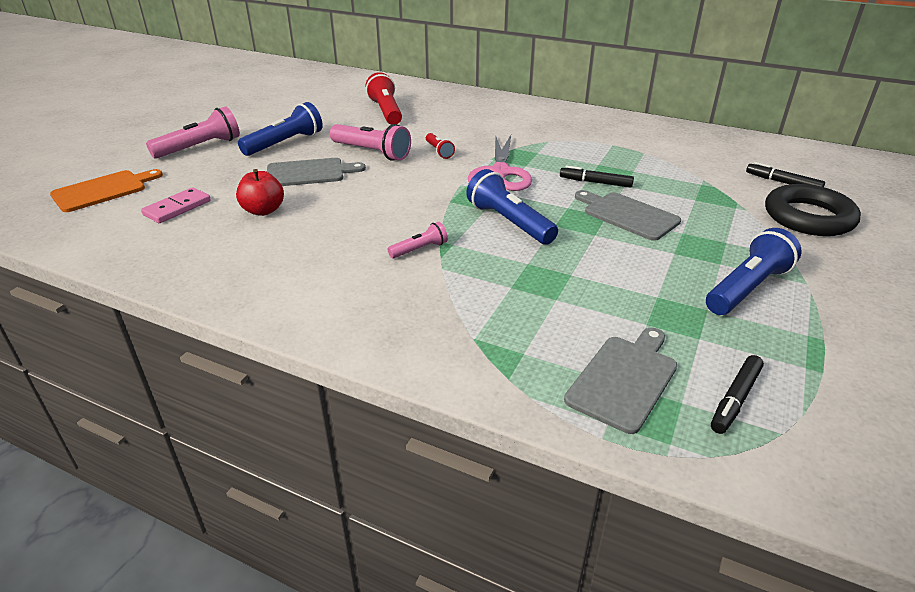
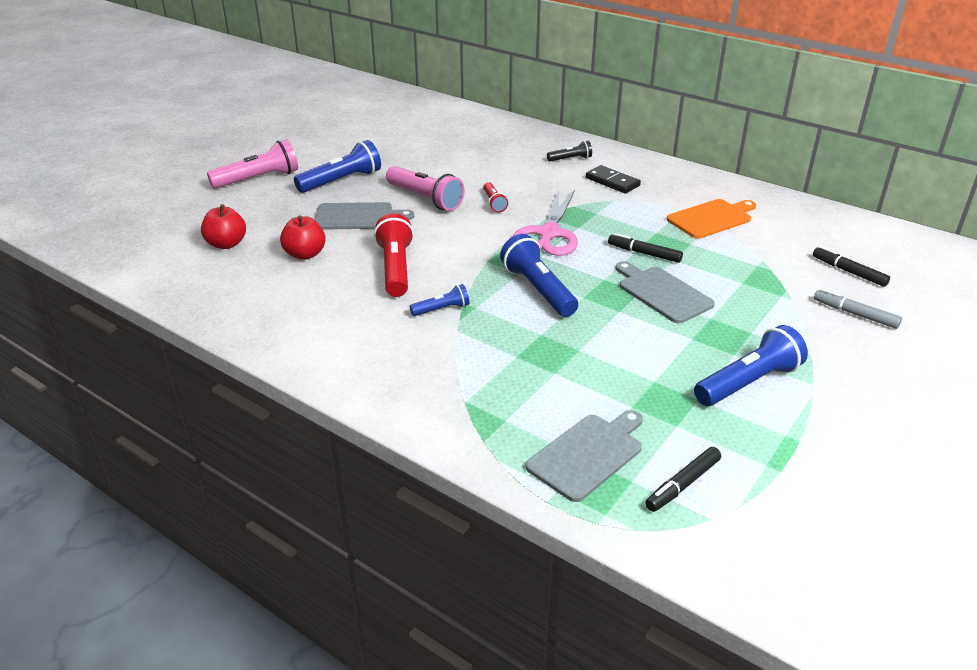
camera: 10 degrees right, 0 degrees up
orange cutting board [50,169,163,212] -> orange cutting board moved to [667,199,756,239]
pink domino [141,187,211,223] -> red apple [201,204,246,249]
red flashlight [366,72,402,125] -> red flashlight moved to [374,213,414,297]
pink flashlight [387,222,448,258] -> blue flashlight [410,284,469,316]
black ring [765,184,861,236] -> grey marker [814,289,902,329]
none -> black flashlight [547,141,592,161]
none -> black domino [586,165,641,193]

